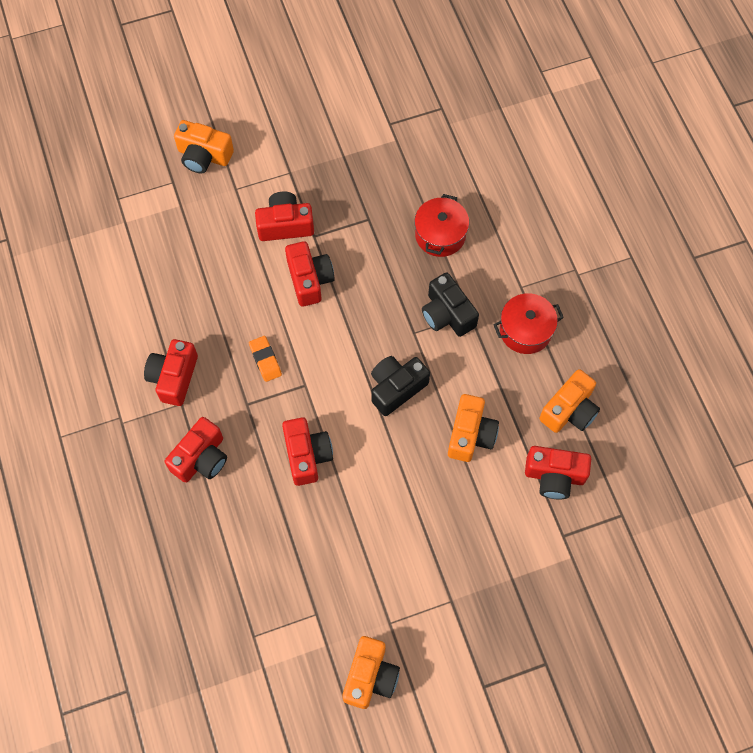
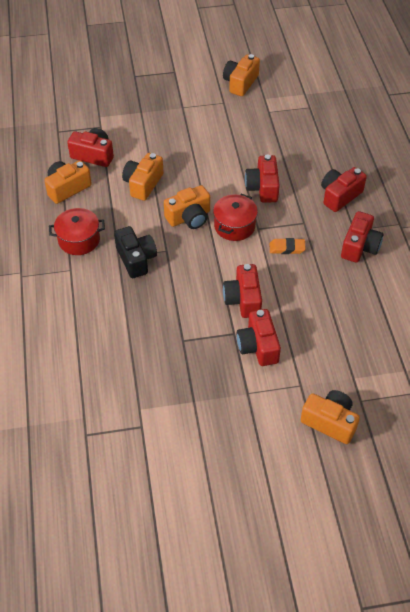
camera: 170 degrees left, 15 degrees down
orange eraser [249,336,282,382] -> orange eraser turned 75 degrees counterclockwise [270,238,306,254]
red camera [255,191,314,241] -> red camera turned 75 degrees clockwise [236,309,281,366]
black camera [371,356,430,416] -> orange camera [164,185,210,229]
red pot [414,194,469,257] -> red pot moved to [213,194,258,241]

